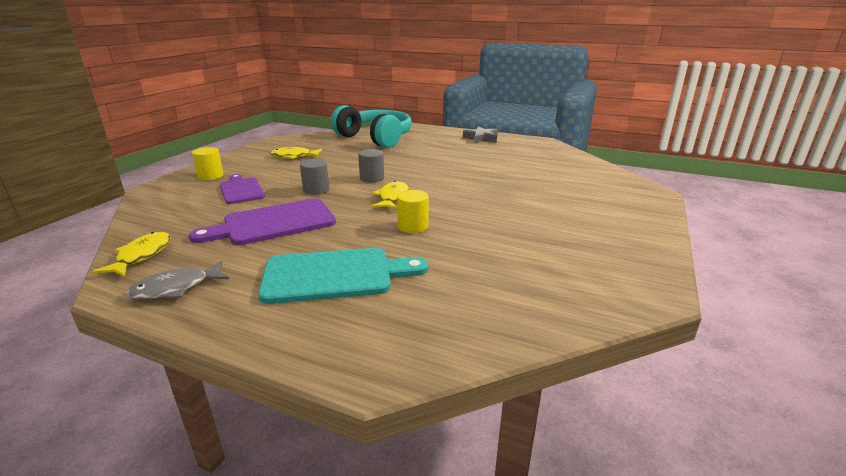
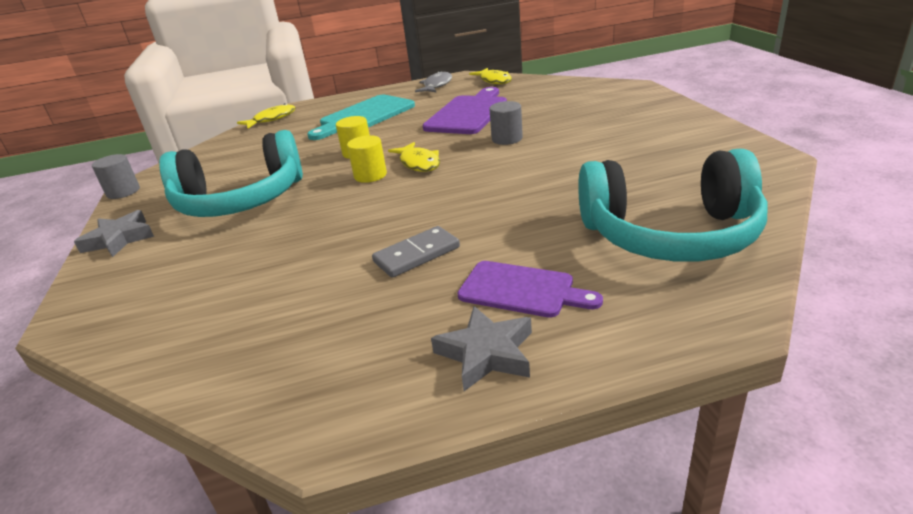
camera: 145 degrees right, 5 degrees up
yellow cylinder [192,147,224,180] -> yellow cylinder moved to [347,135,387,183]
purple cutting board [220,174,265,204] -> purple cutting board moved to [457,261,603,318]
yellow fish [270,147,322,159] -> yellow fish moved to [237,104,296,128]
grey cylinder [358,149,384,183] -> grey cylinder moved to [92,154,140,199]
none -> grey star [74,210,154,257]
none -> turquoise headphones [160,130,303,217]
none -> grey domino [372,226,460,278]

